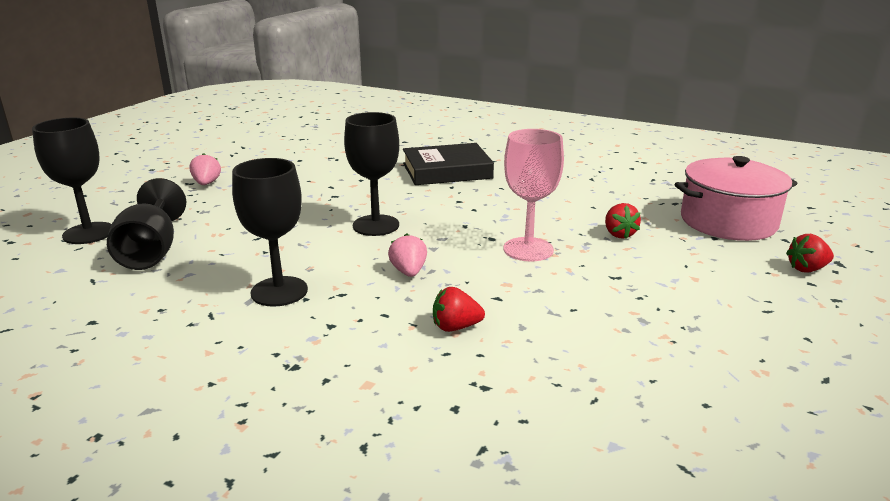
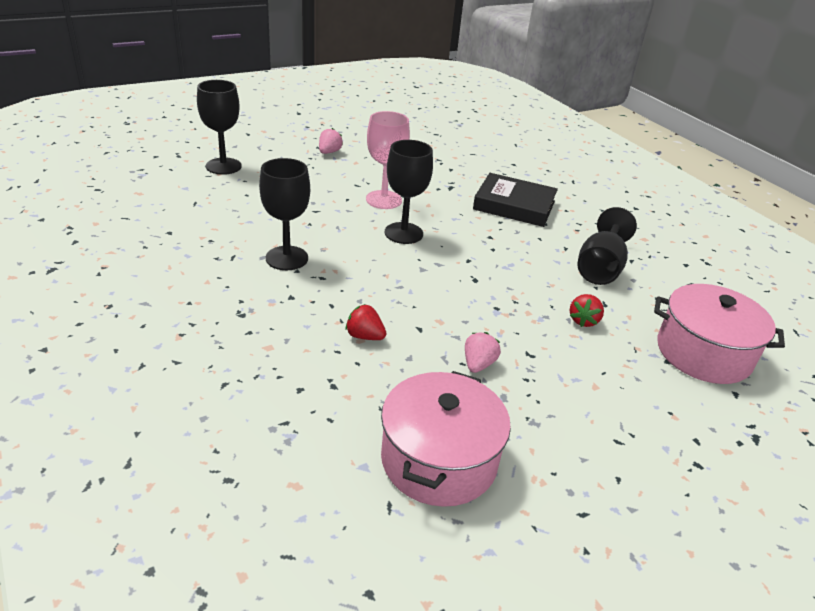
camera: 30 degrees right, 10 degrees up
black goblet [107,178,186,270] -> black goblet moved to [578,207,637,285]
pink strawberry [388,234,427,277] -> pink strawberry moved to [465,332,501,373]
pink goblet [504,129,564,262] -> pink goblet moved to [366,111,410,209]
red strawberry [786,234,834,272] -> none
none -> pink pot [381,371,511,507]

